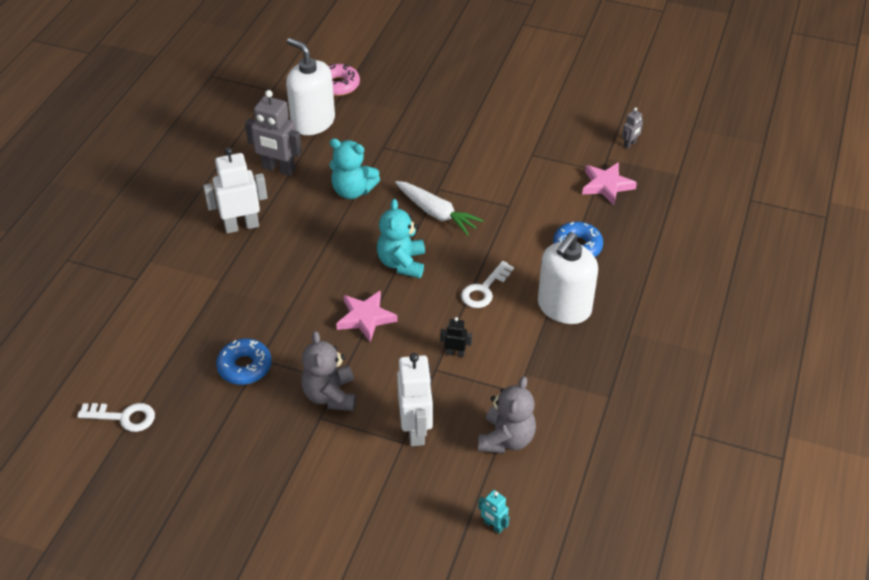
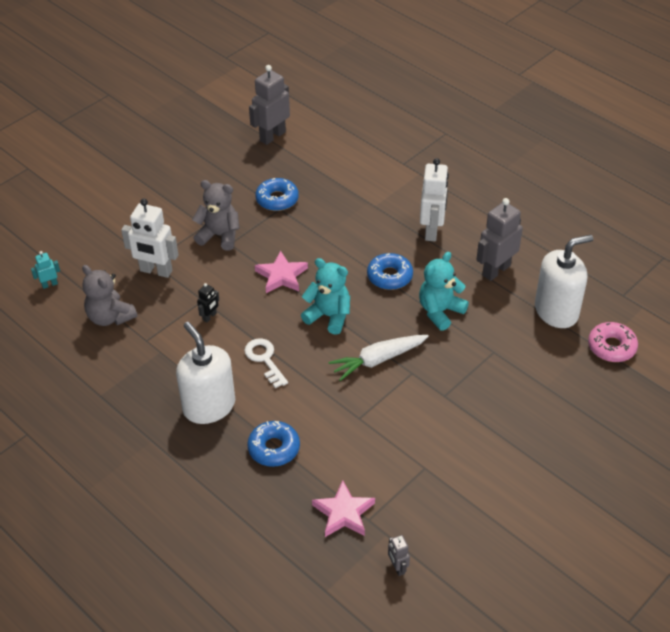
camera: 115 degrees right, 0 degrees up
white key [77,403,155,432] -> grey robot [249,65,290,145]
none -> blue donut [367,253,413,290]

